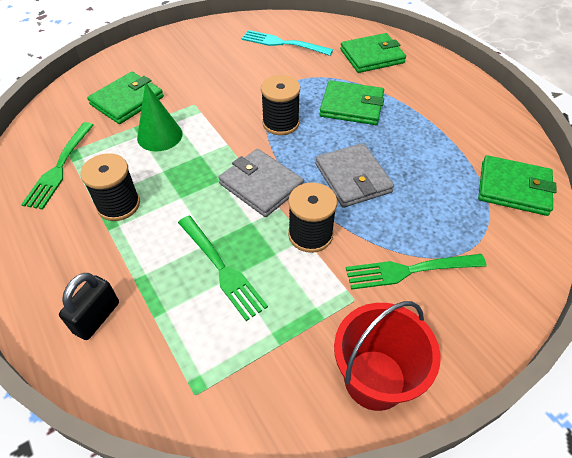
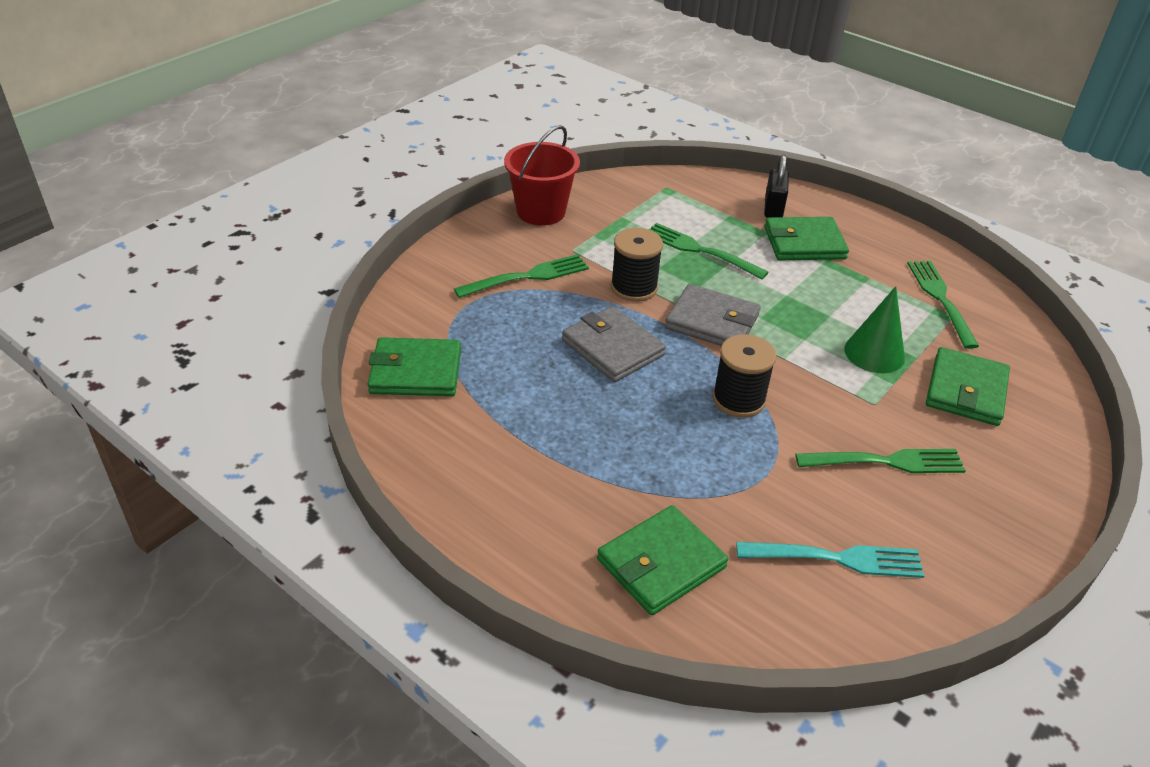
camera: 160 degrees right, 10 degrees down
black spool [80,153,140,221] -> none
green wallet [320,80,384,125] -> green wallet moved to [764,217,849,260]
none -> green fork [795,449,966,473]

